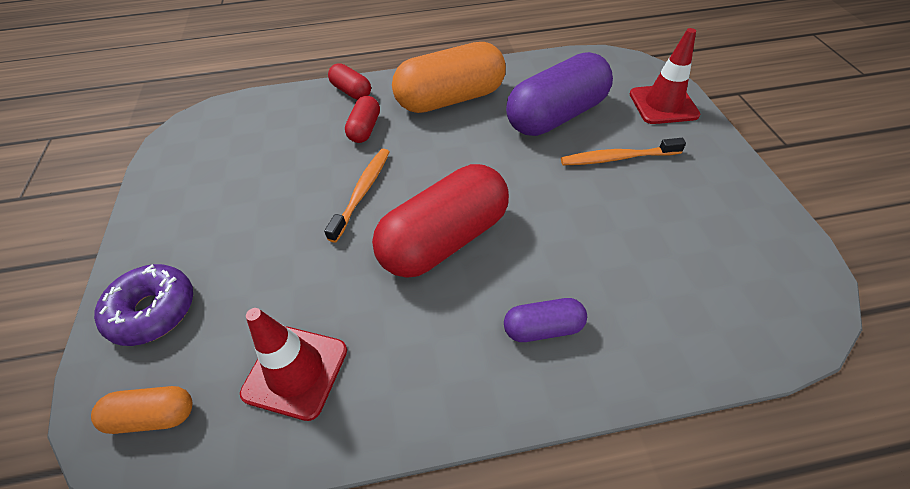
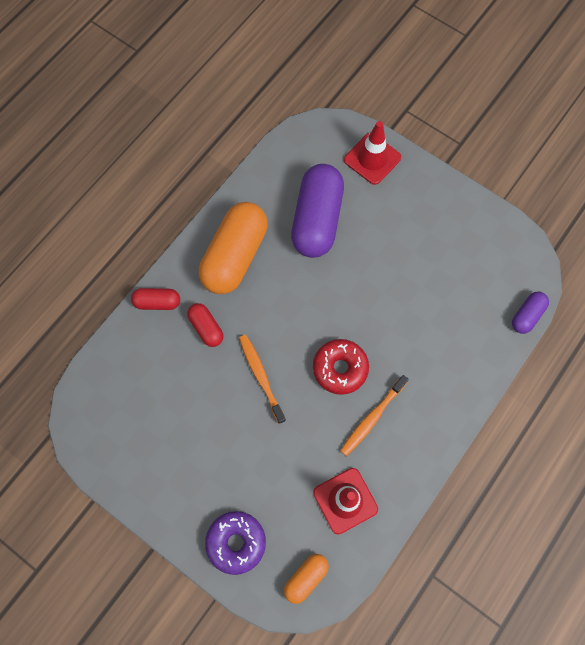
camera: 45 degrees left, 20 degrees up
red capsule [372,164,509,278] -> red donut [313,339,369,395]
purple capsule [504,298,587,342] -> purple capsule moved to [512,292,549,334]
orange toothbrush [561,138,686,165] -> orange toothbrush moved to [340,375,409,456]

